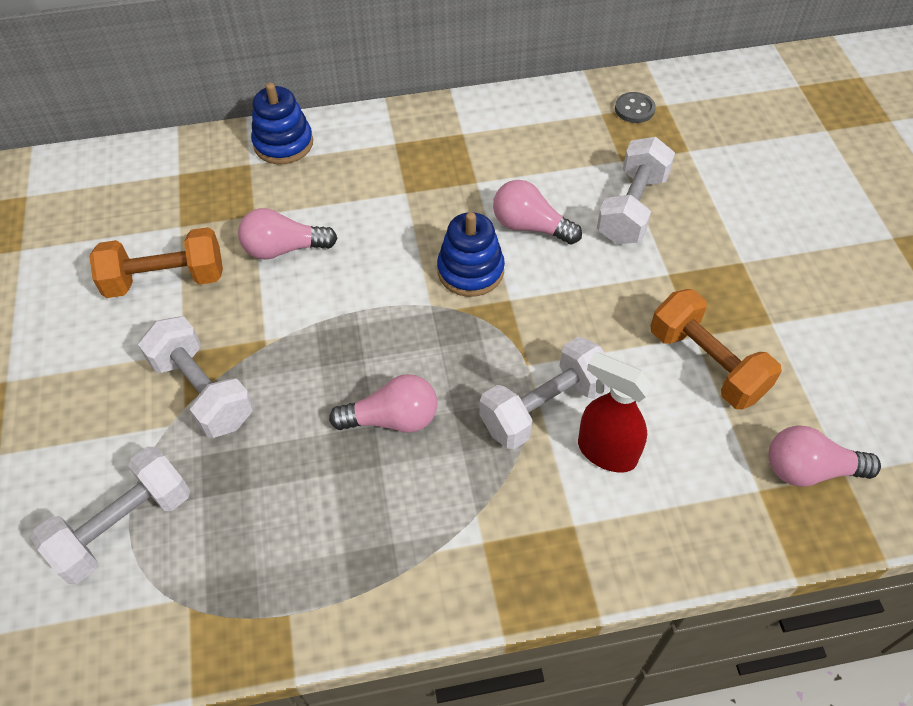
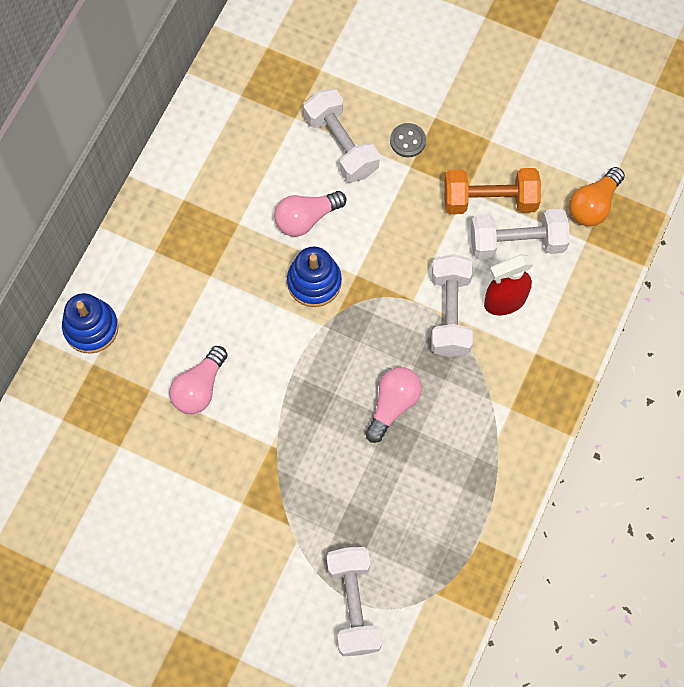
camera: 55 degrees left, 15 degrees up
orange dumbbell [89,227,223,298] -> none
white dumbbell [138,316,254,438] -> white dumbbell moved to [471,209,570,259]
grey button [615,92,656,123] -> grey button moved to [390,123,426,157]
pink light bulb [768,425,881,487] -> orange light bulb [569,167,625,226]

